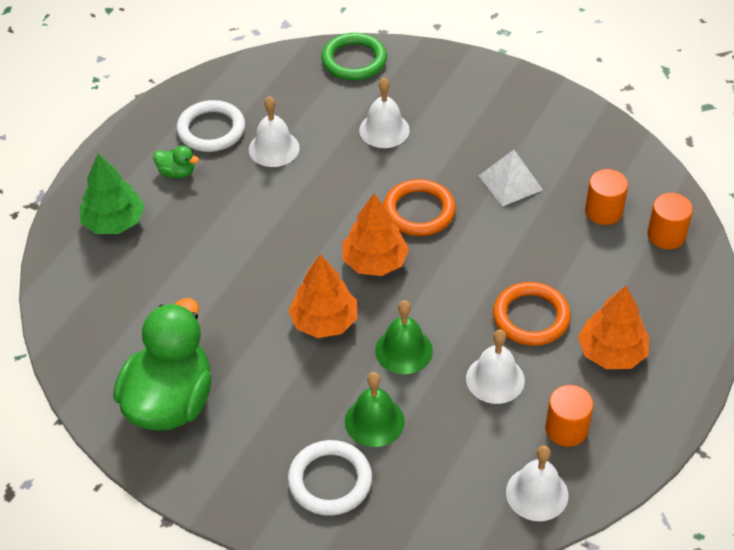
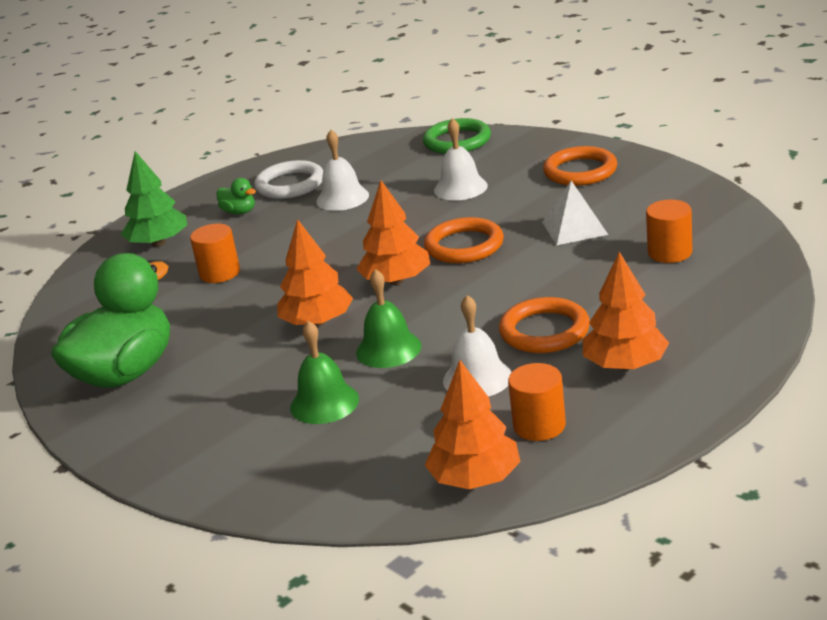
camera: 20 degrees right, 20 degrees down
white ring [288,440,372,516] -> none
white bell [506,446,568,521] -> orange tree [425,360,520,489]
orange cylinder [647,193,693,249] -> orange cylinder moved to [190,224,240,283]
none -> orange ring [543,146,617,186]

